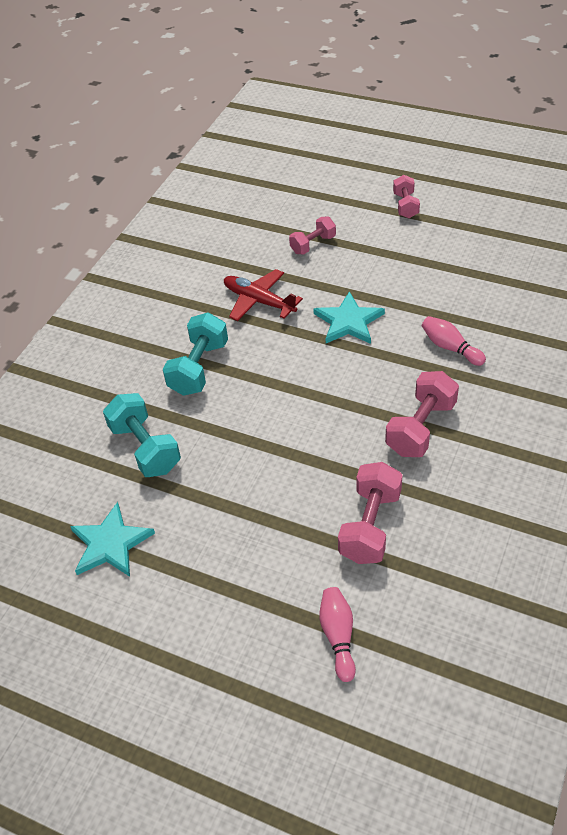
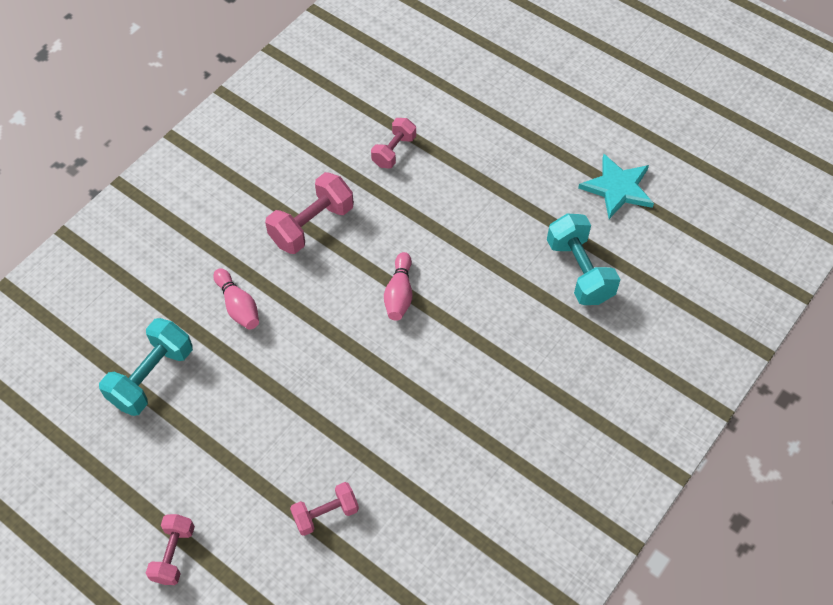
camera: 170 degrees left, 10 degrees up
turquoise dumbbell [163,313,228,396] -> turquoise dumbbell moved to [99,318,193,416]
red plane [224,269,303,321] -> none
turquoise star [313,291,385,344] -> none
pink bowling pin [320,587,356,682] -> pink bowling pin moved to [384,252,412,321]
pink dumbbell [338,462,403,564] -> pink dumbbell [371,118,416,168], size x0.63

